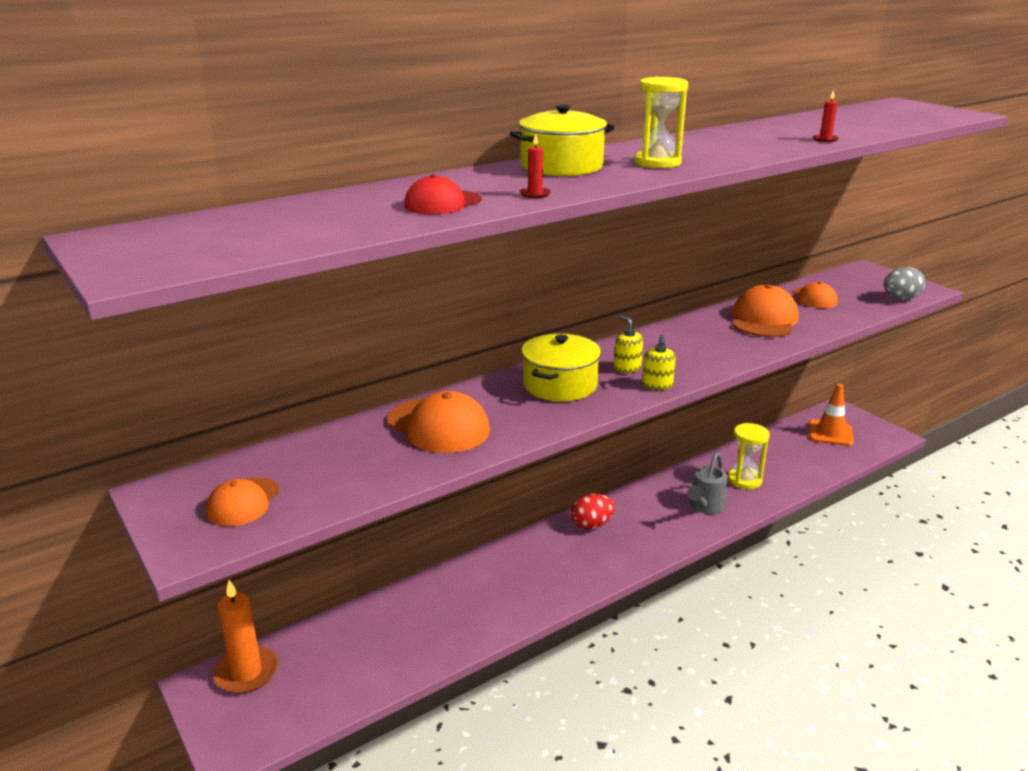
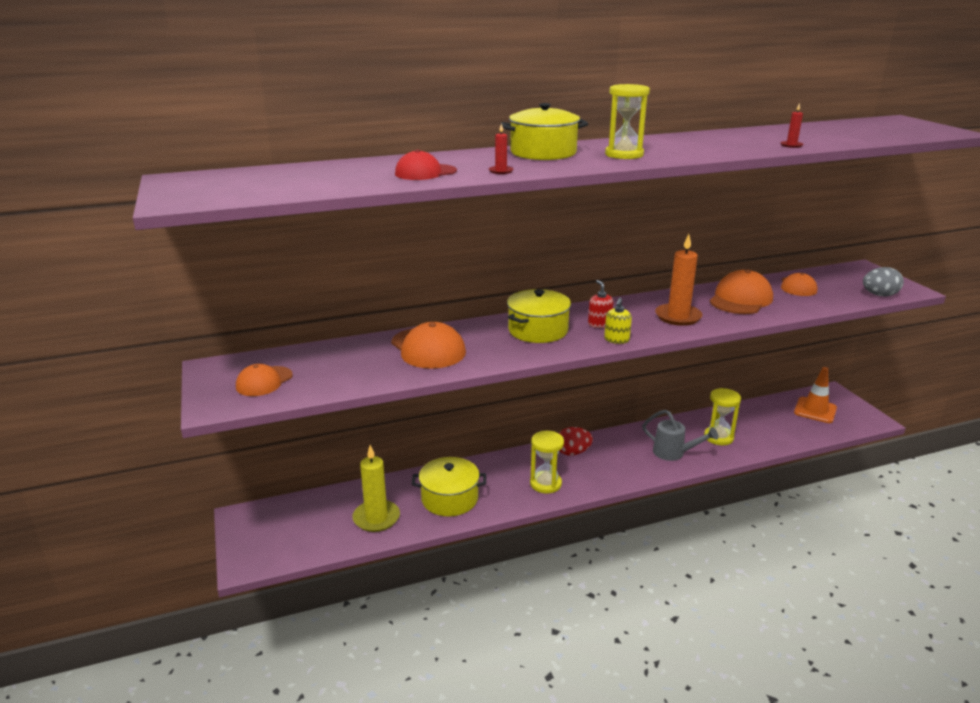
camera: 15 degrees right, 0 degrees up
orange candle [213,580,278,694] -> orange candle moved to [655,234,702,326]
yellow soap dispenser [614,315,643,373] -> red soap dispenser [588,280,613,328]
grey watering can [687,452,727,514] -> grey watering can turned 105 degrees counterclockwise [642,410,718,461]
none -> yellow candle [353,445,400,532]
none -> yellow pot [412,457,486,516]
none -> yellow hourglass [530,431,564,494]

